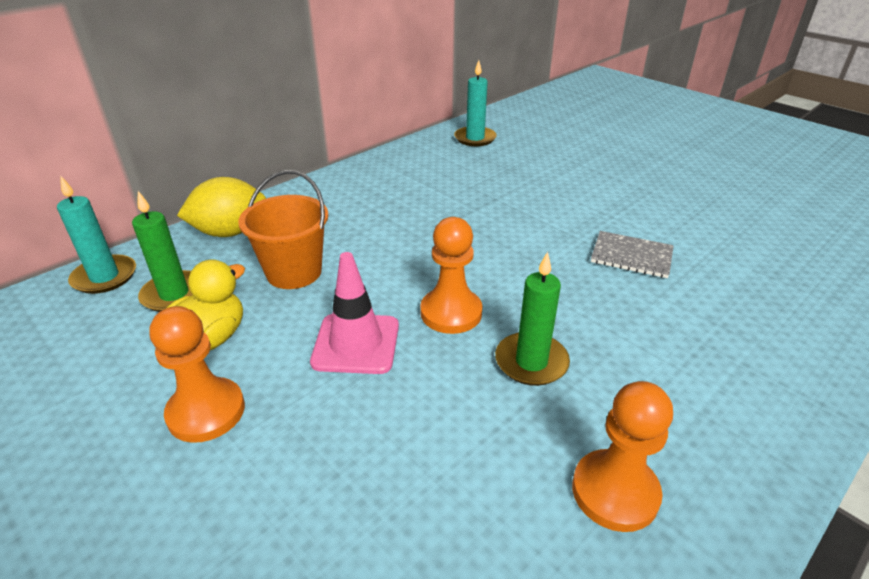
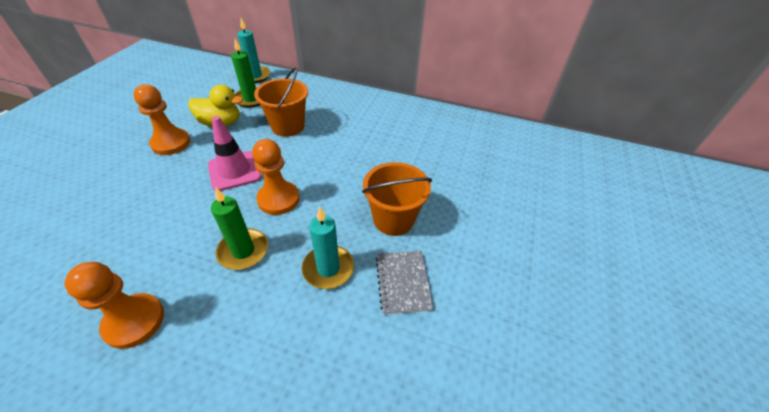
camera: 60 degrees right, 10 degrees up
yellow lemon [177,177,266,237] -> none
turquoise candle [454,60,497,146] -> turquoise candle moved to [302,206,354,289]
none -> orange bucket [362,162,432,236]

